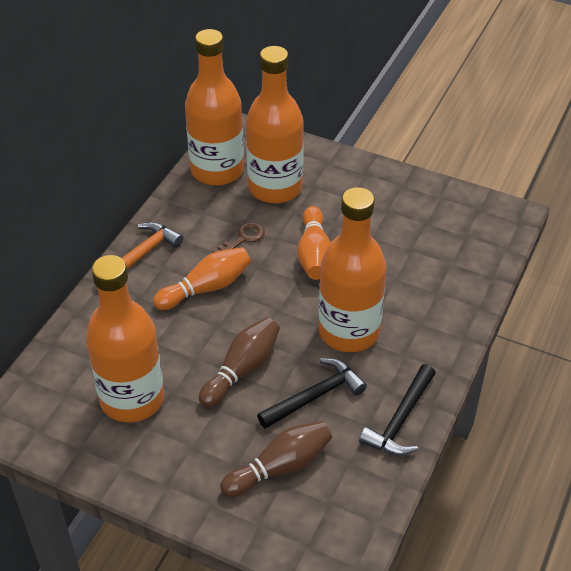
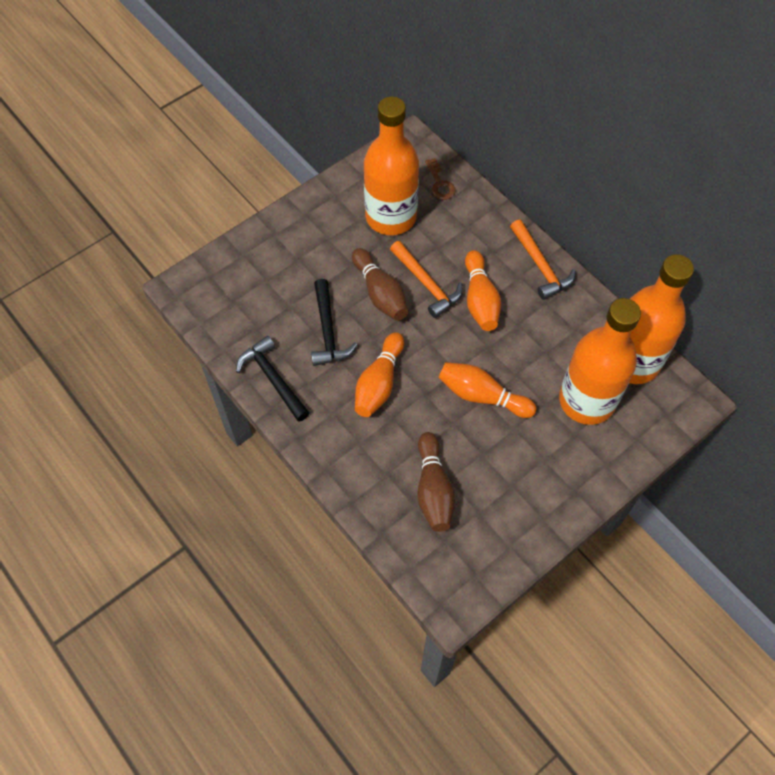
camera: 115 degrees right, 15 degrees up
brown key [213,222,265,253] -> brown key moved to [425,158,456,200]
brown bowling pin [220,421,332,497] -> brown bowling pin moved to [418,432,455,532]
orange bottle [319,187,387,352] -> orange bowling pin [355,332,404,417]
none -> orange hammer [390,241,463,318]

